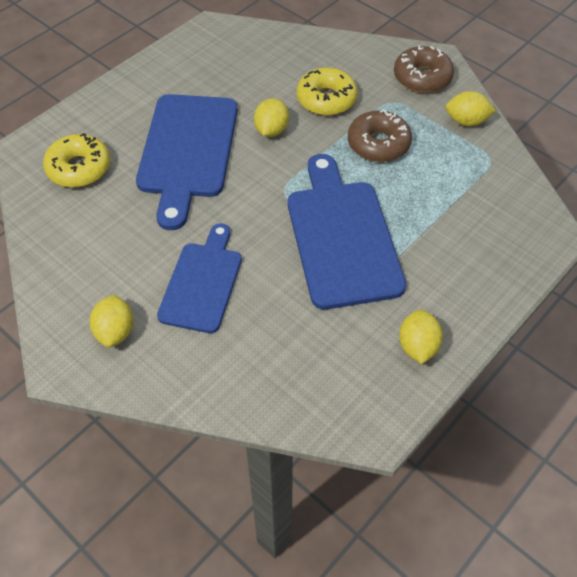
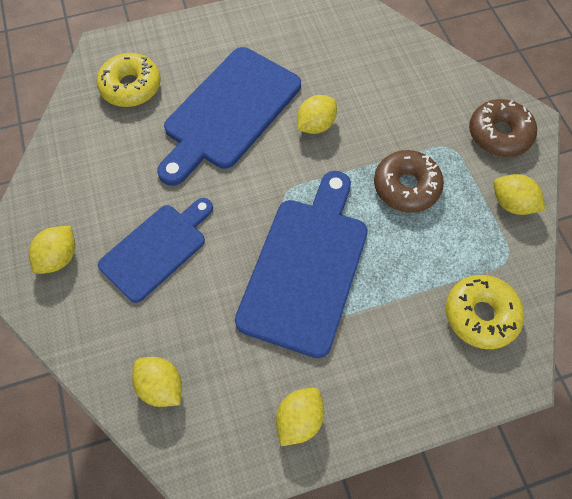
camera: 30 degrees right, 10 degrees up
yellow donut [297,67,358,116] -> yellow donut moved to [446,275,524,349]
none -> yellow lemon [132,357,182,407]

